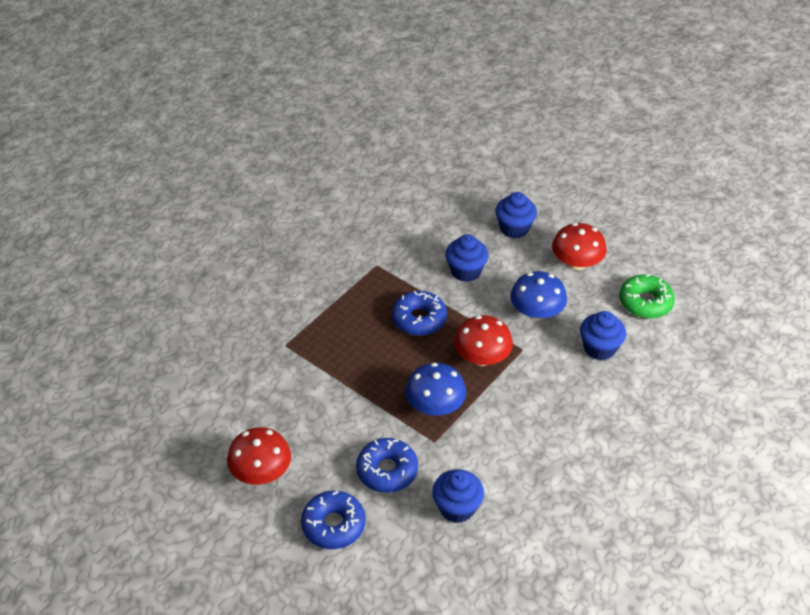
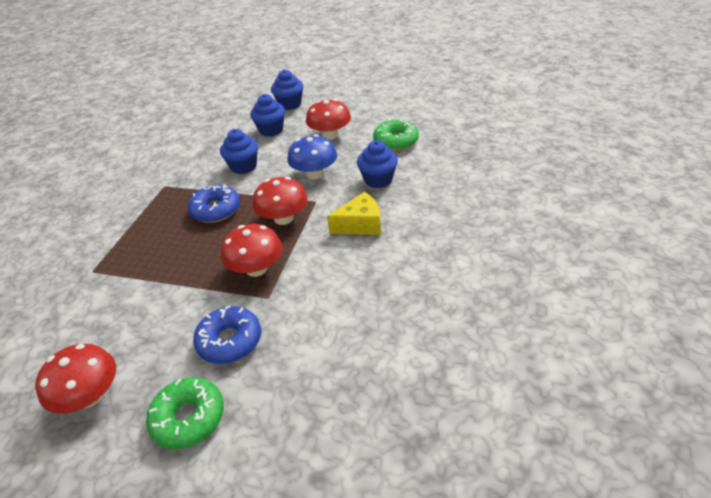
camera: 20 degrees left, 5 degrees down
blue donut [301,491,366,549] -> green donut [146,377,224,449]
blue mushroom [406,363,466,416] -> red mushroom [221,224,282,277]
blue cupcake [432,469,484,523] -> blue cupcake moved to [271,70,303,110]
none -> yellow cheese [327,192,381,235]

